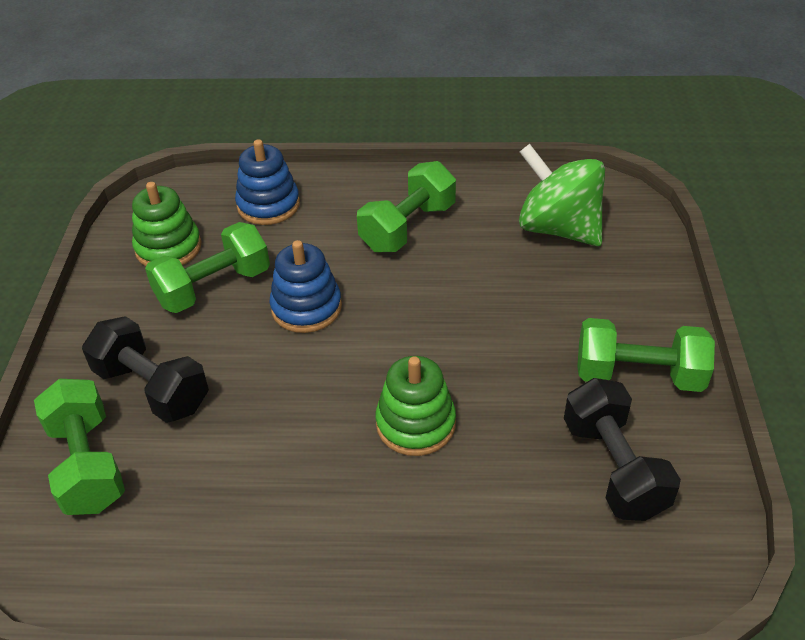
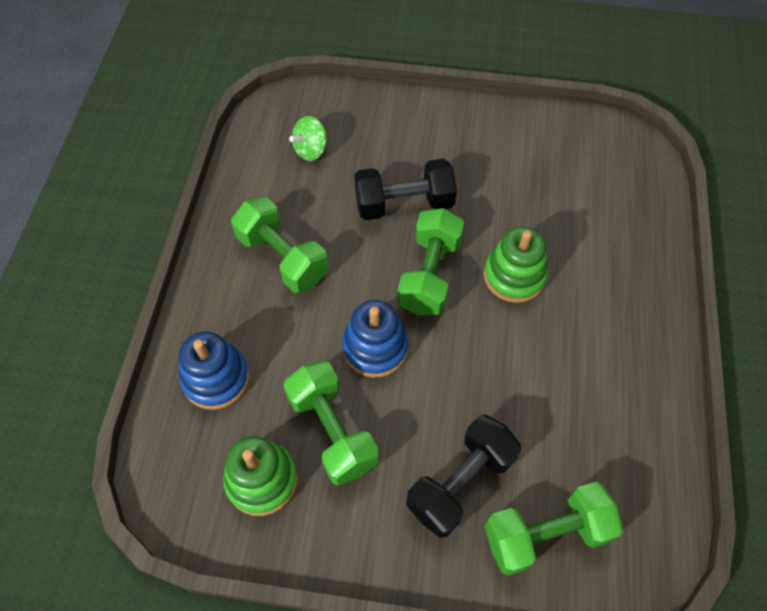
camera: 85 degrees left, 15 degrees up
green spinning top [519,144,605,246] -> green spinning top [289,116,328,161], size x0.51
black dumbbell [564,378,681,521] -> black dumbbell moved to [354,159,457,220]
green dumbbell [577,318,715,392] -> green dumbbell moved to [397,208,464,316]

